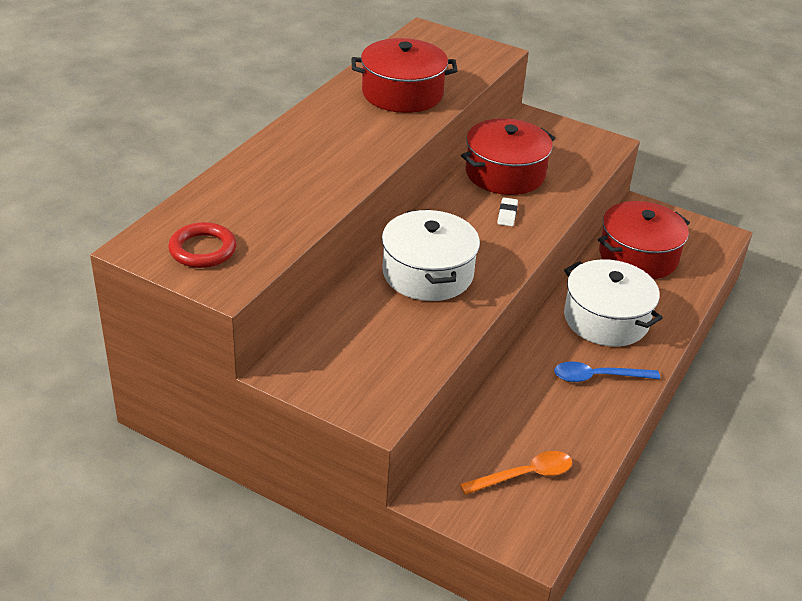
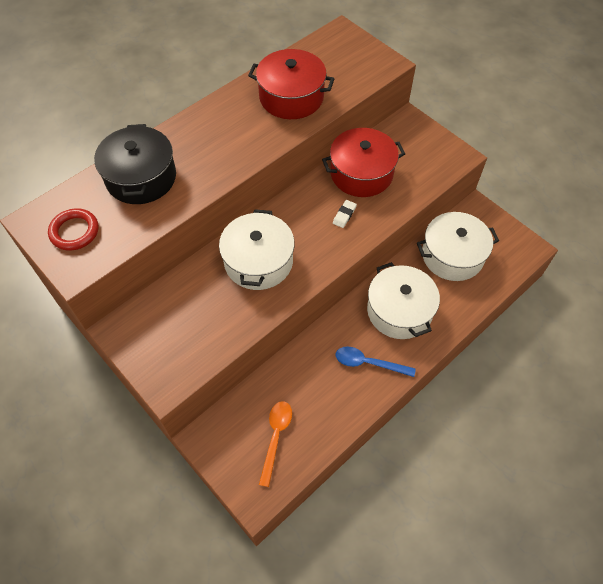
camera: 20 degrees right, 20 degrees up
orange spoon [460,451,572,495] -> orange spoon turned 75 degrees counterclockwise [259,401,292,487]
red pot [598,201,690,279] -> white pot [417,212,499,281]
none -> black pot [94,124,176,204]

